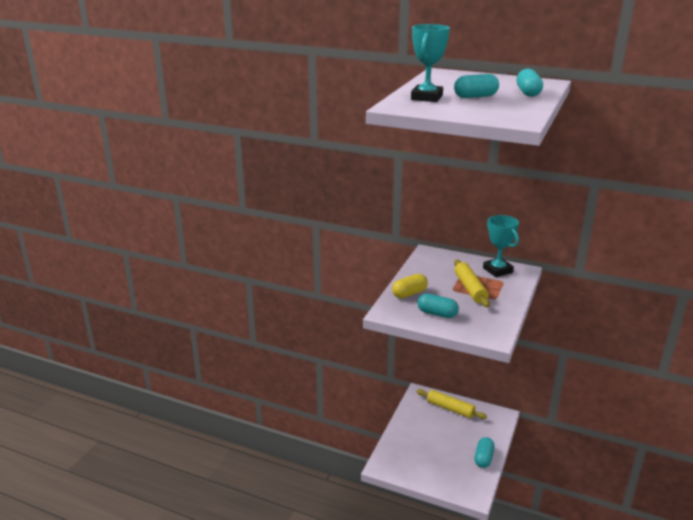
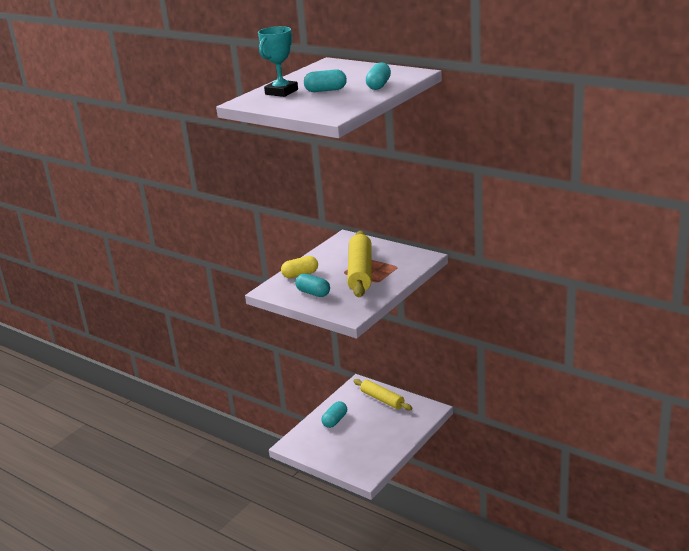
camera: 15 degrees right, 0 degrees up
yellow rolling pin [454,259,490,307] -> yellow rolling pin [347,231,371,297], size x1.51
turquoise capsule [474,437,495,468] -> turquoise capsule moved to [321,401,347,428]
turquoise trophy [483,215,519,277] -> none

